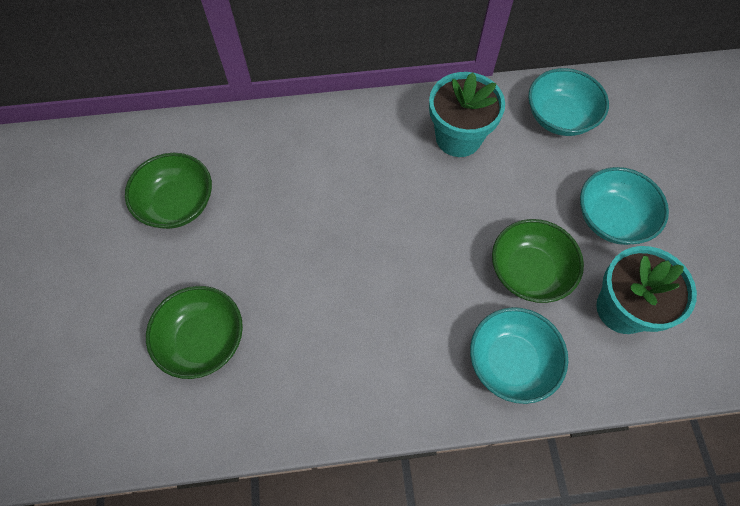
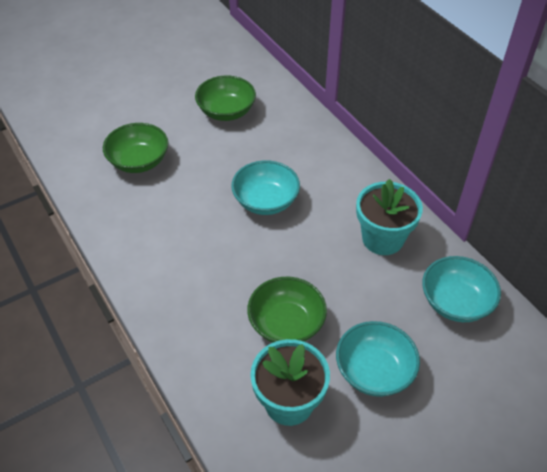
camera: 65 degrees right, 15 degrees down
turquoise bowl [470,307,568,404] -> turquoise bowl moved to [231,160,300,215]

